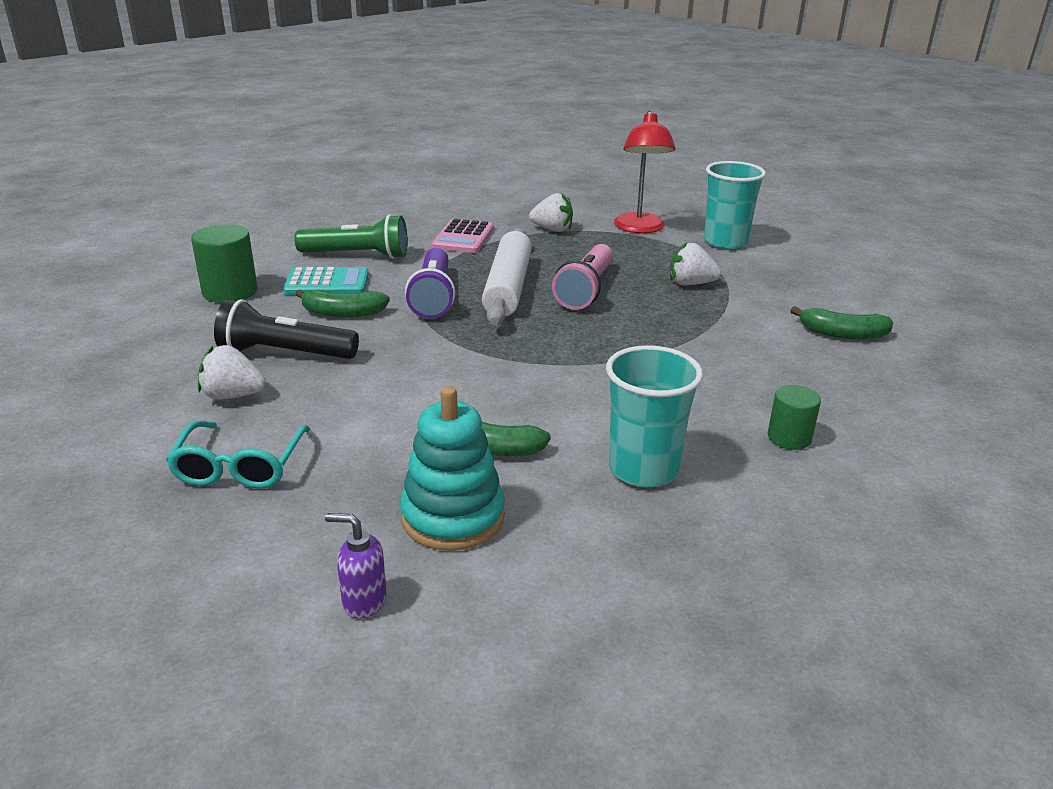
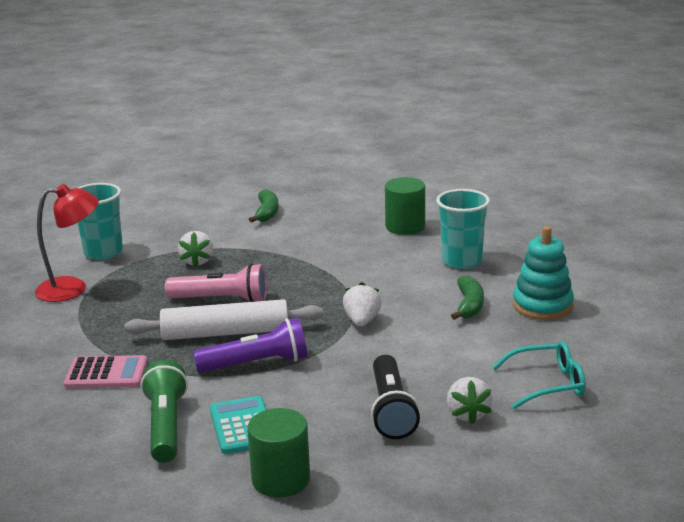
camera: 100 degrees left, 5 degrees down
green banana [295,289,390,317] -> none
purple soap dispenser [325,513,387,619] -> none
white strawberry [529,193,573,232] -> white strawberry moved to [343,282,382,327]
green cylinder [768,385,821,450] -> green cylinder [385,177,425,235], size x1.61

